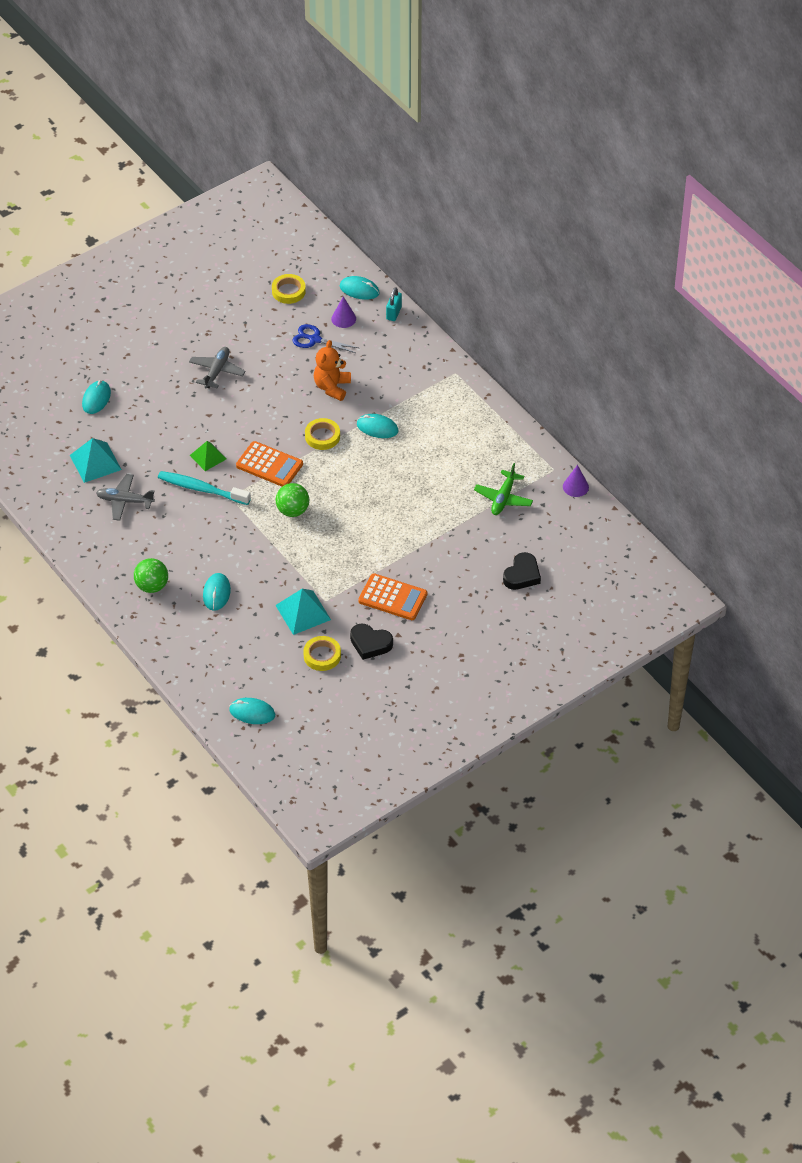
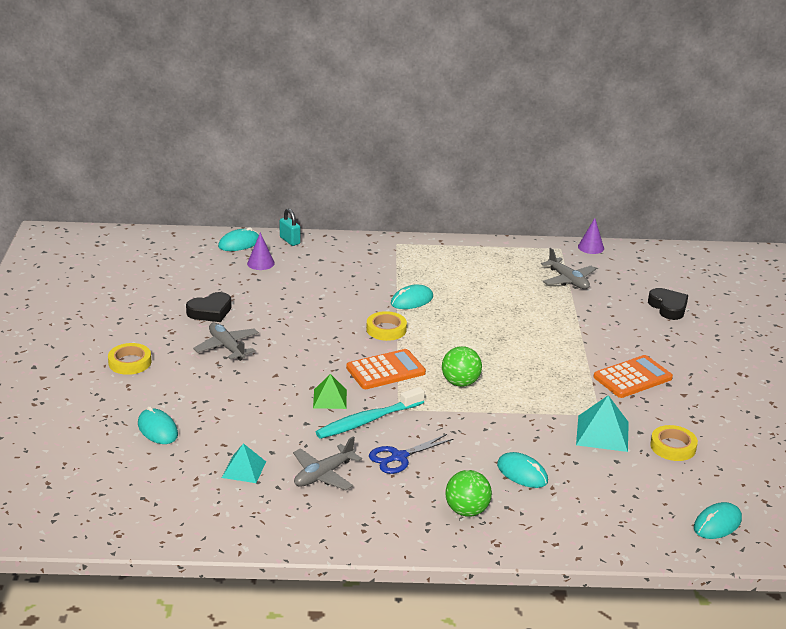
camera: 55 degrees left, 20 degrees down
turquoise pyramid [70,438,122,483] -> turquoise pyramid [222,443,266,483], size x0.67
yellow tape [272,274,306,304] -> yellow tape moved to [108,343,151,375]
blue scissors [293,324,359,353] -> blue scissors moved to [369,434,453,474]
orange teddy bear [314,340,351,401] -> none
black heart [350,623,393,660] -> black heart moved to [186,292,232,322]
green plane [474,463,533,515] -> grey plane [541,248,596,289]

